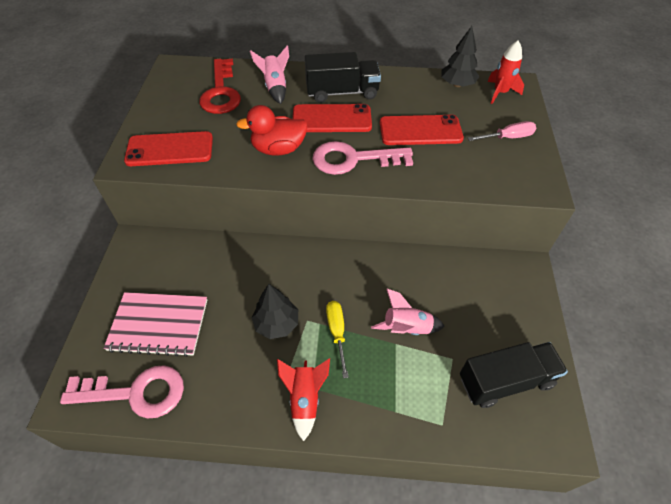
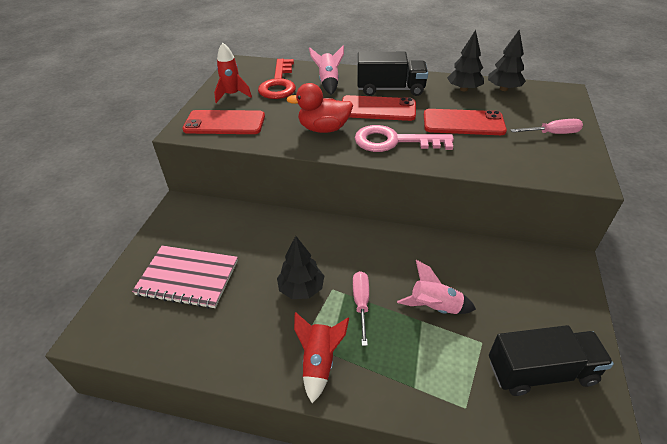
camera: 10 degrees right, 10 degrees down
pink key [60,365,184,419] -> none
yellow screwdriver [326,301,349,378] -> pink screwdriver [353,271,369,346]
red rocket [487,41,524,104] -> red rocket moved to [214,43,252,103]
none -> black tree [447,30,484,91]

